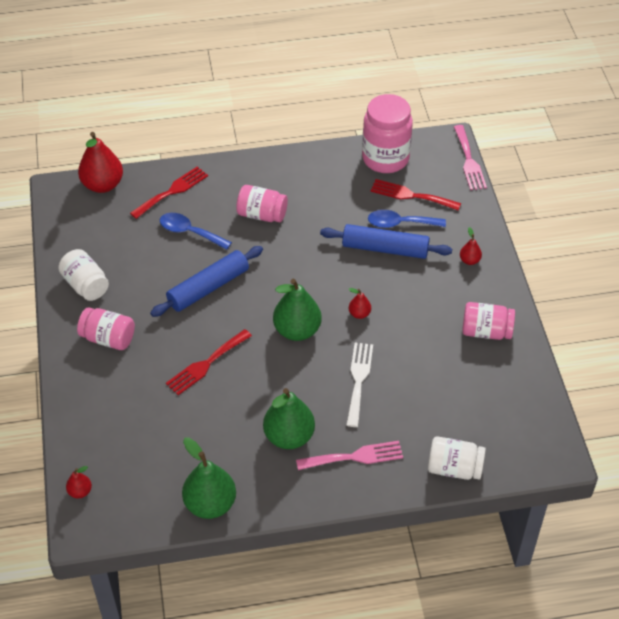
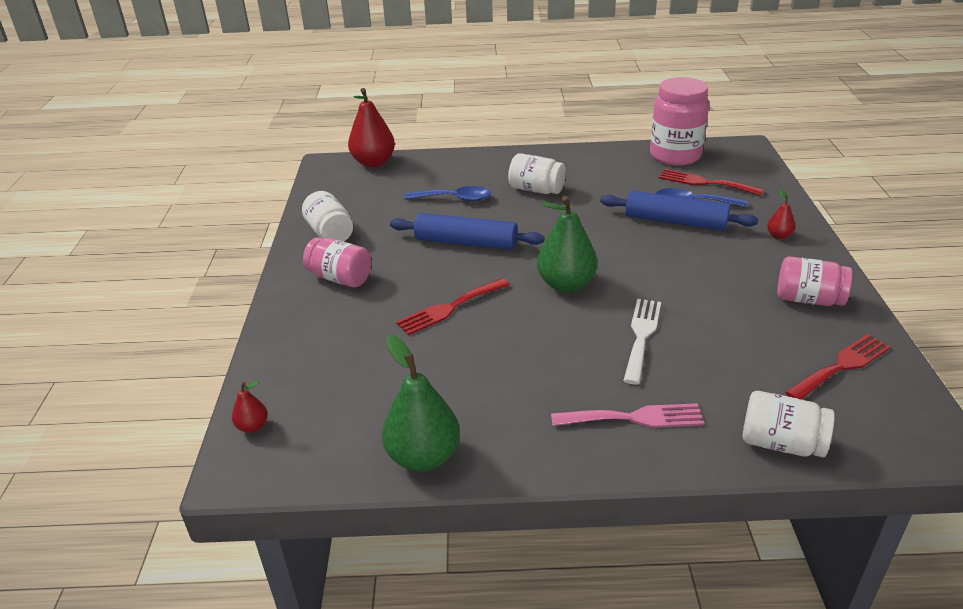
camera: 10 degrees right, 15 degrees down
red fork [130,167,208,219] -> red fork moved to [785,334,891,400]
blue rolling pin [150,246,263,317] -> blue rolling pin turned 45 degrees clockwise [390,213,544,250]
blue spoon [160,213,232,250] -> blue spoon turned 150 degrees clockwise [405,186,491,202]
pink jar [236,185,288,222] -> white jar [508,153,566,194]
green pear [263,388,315,449] -> none
red pear [349,288,371,319] -> none
pink fork [454,125,487,190] -> none

